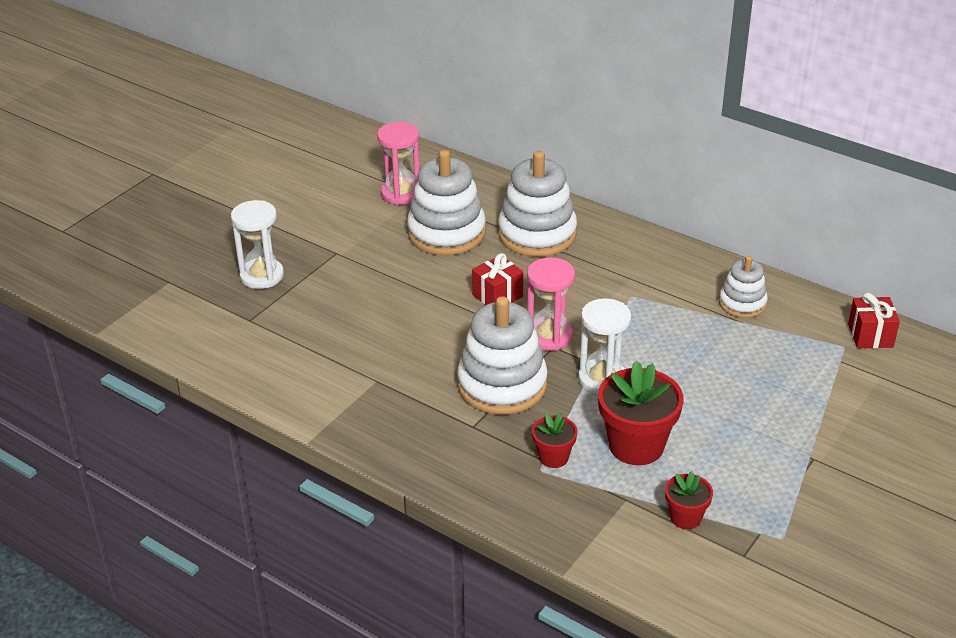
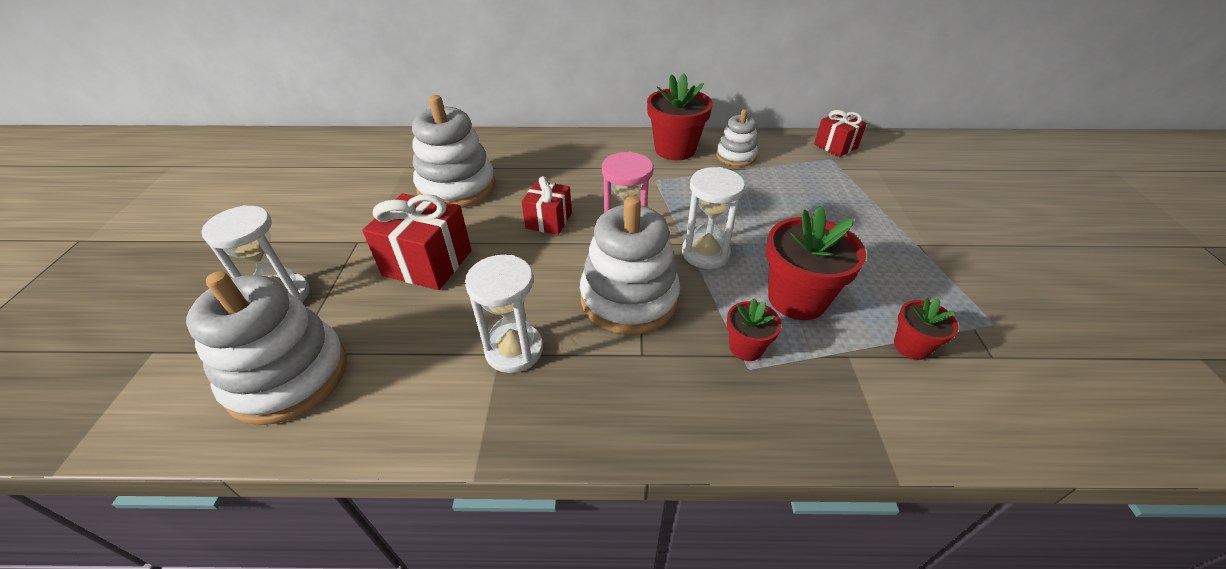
camera: 35 degrees left, 5 degrees up
pink hourglass [377,122,420,205] -> none
white stacking toy [498,151,577,257] -> white stacking toy moved to [186,271,347,425]
none -> red gift [362,193,471,290]
none -> white hourglass [465,255,543,373]
none -> red flower pot [647,73,713,160]

